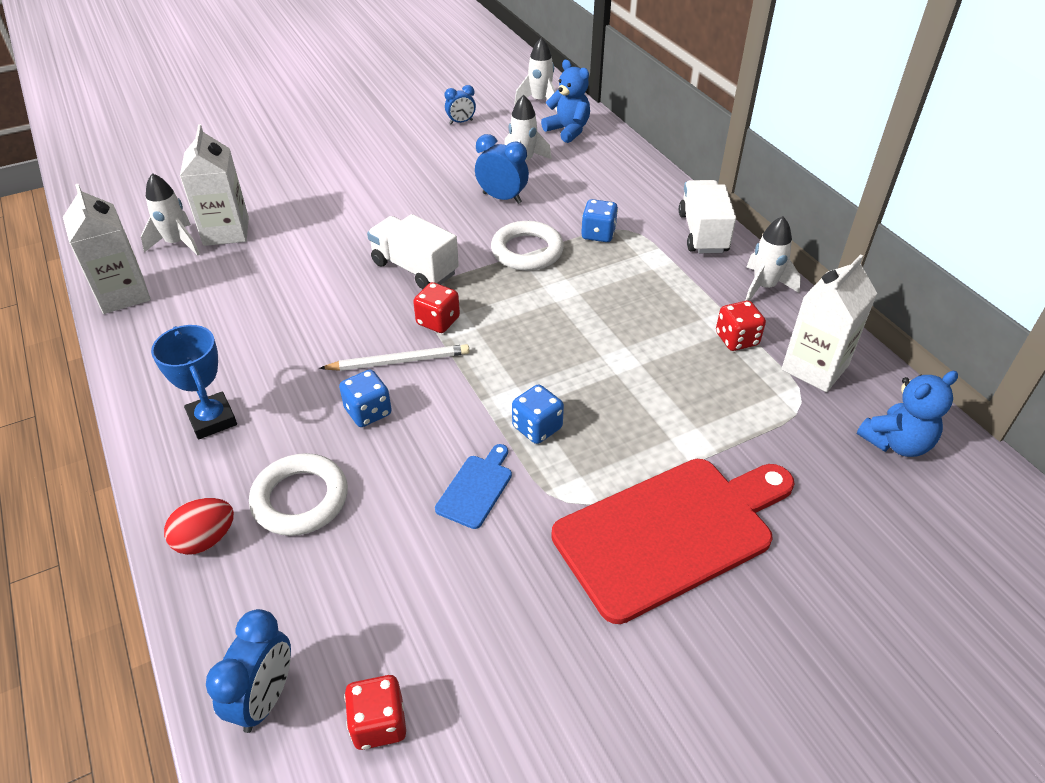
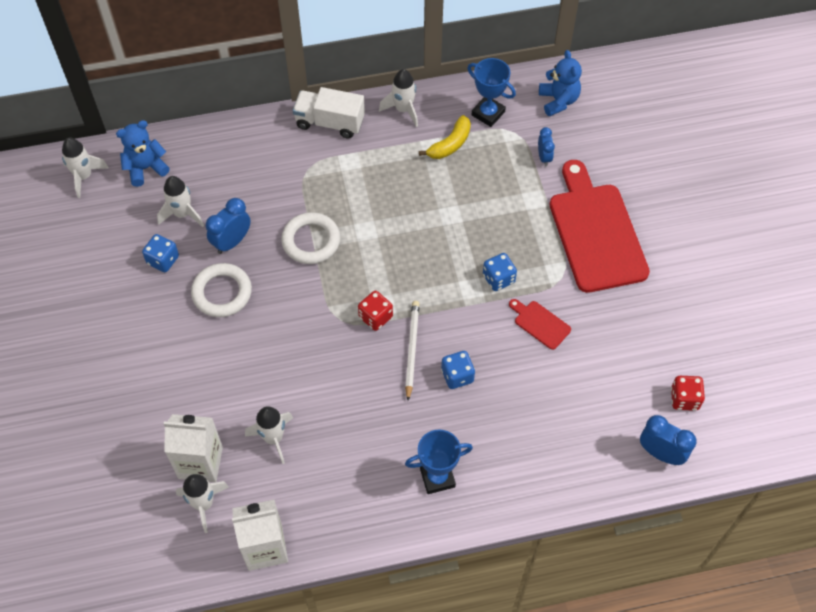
camera: 75 degrees left, 15 degrees up
red egg [164,498,234,555] -> none
white ring [249,453,348,536] -> white ring moved to [191,263,252,317]
white truck [367,214,459,289] -> none
blue cutting board [435,444,512,529] -> red cutting board [509,299,571,350]
blue clock [445,85,476,124] -> blue clock moved to [538,127,555,166]
blue dice [581,199,618,242] -> blue dice moved to [142,234,179,272]
red dice [716,301,766,351] -> yellow banana [419,115,471,159]
white carton [782,254,877,392] -> blue trophy [467,58,516,127]
none -> white rocket [245,406,293,464]

